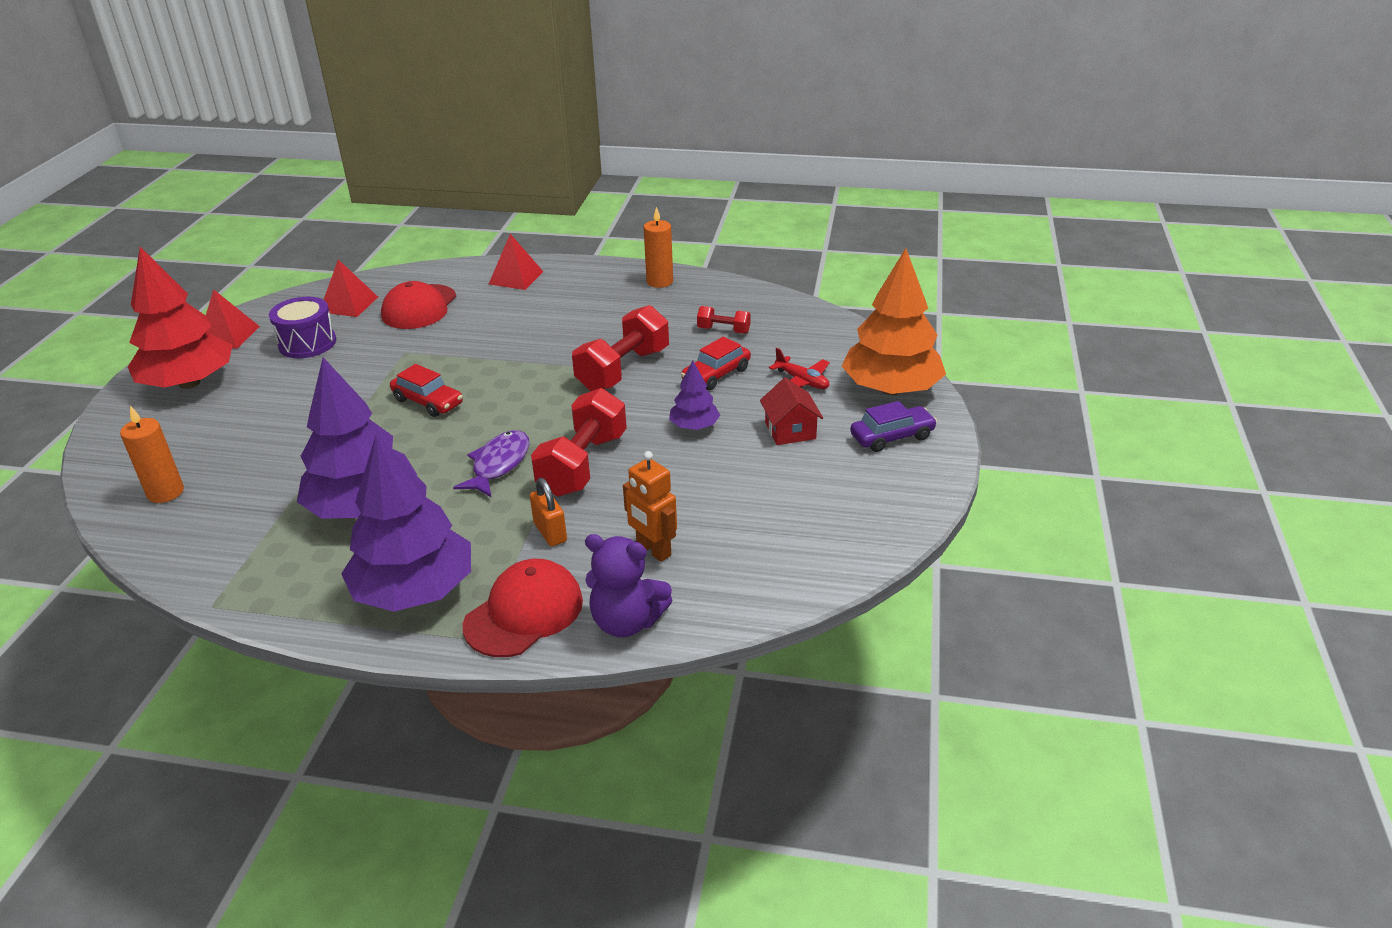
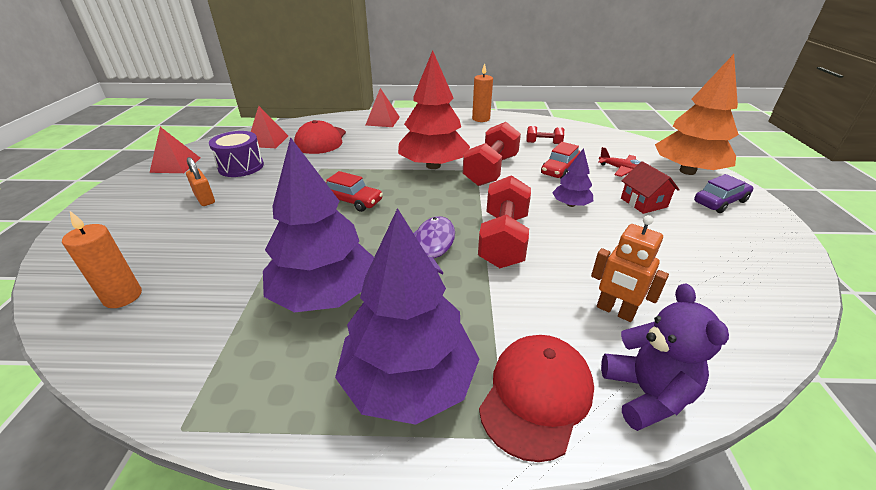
camera: 10 degrees left, 0 degrees up
red tree [128,247,232,389] -> red tree moved to [398,50,470,169]
orange padlock [530,478,567,546] -> orange padlock moved to [186,157,215,206]
purple teddy bear [585,534,672,638] -> purple teddy bear turned 105 degrees counterclockwise [601,284,729,431]

